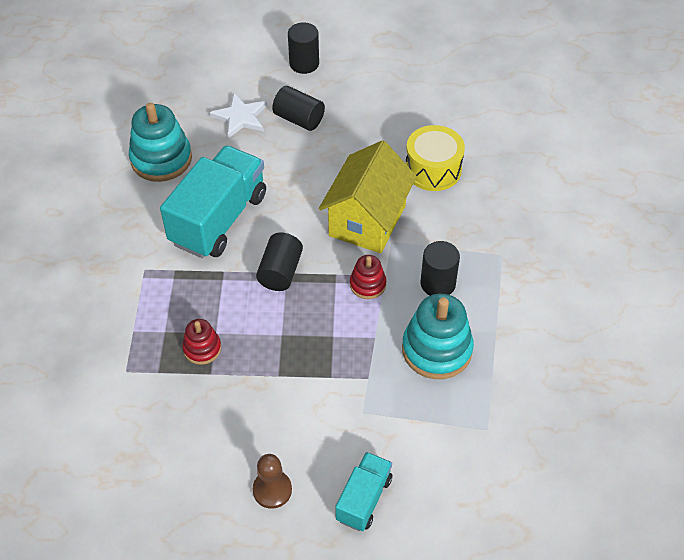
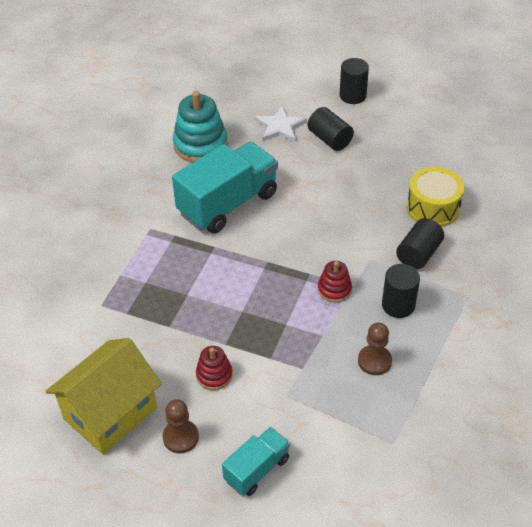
camera: 20 degrees right, 5 degrees down
red stacking toy [182,319,221,365] -> red stacking toy moved to [196,346,233,390]
black cylinder [256,232,303,291] -> black cylinder moved to [396,218,444,270]
yellow house [319,140,417,253] -> yellow house moved to [45,338,162,455]
turquoise stacking toy [402,294,474,379] -> brown pawn [358,323,392,375]

